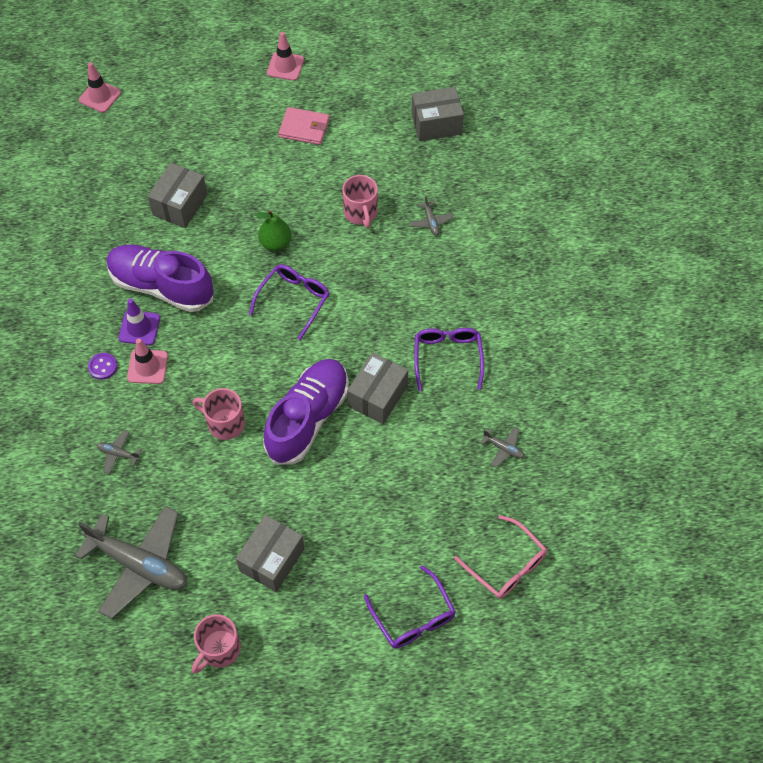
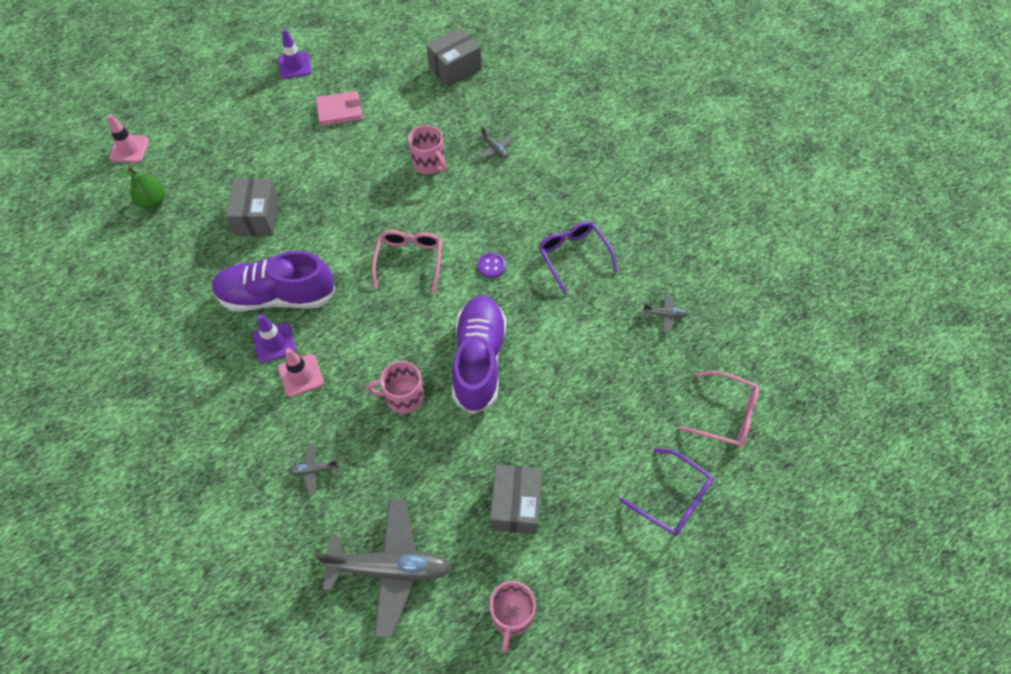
camera: 25 degrees left, 0 degrees up
purple button [88,353,117,380] -> purple button moved to [478,253,506,278]
purple glasses [249,264,330,340] -> pink glasses [372,230,442,293]
green pear [255,210,292,251] -> green pear moved to [117,167,165,209]
pink traffic cone [267,32,304,81] -> purple traffic cone [278,29,312,79]
grey box [347,352,408,424] -> none

